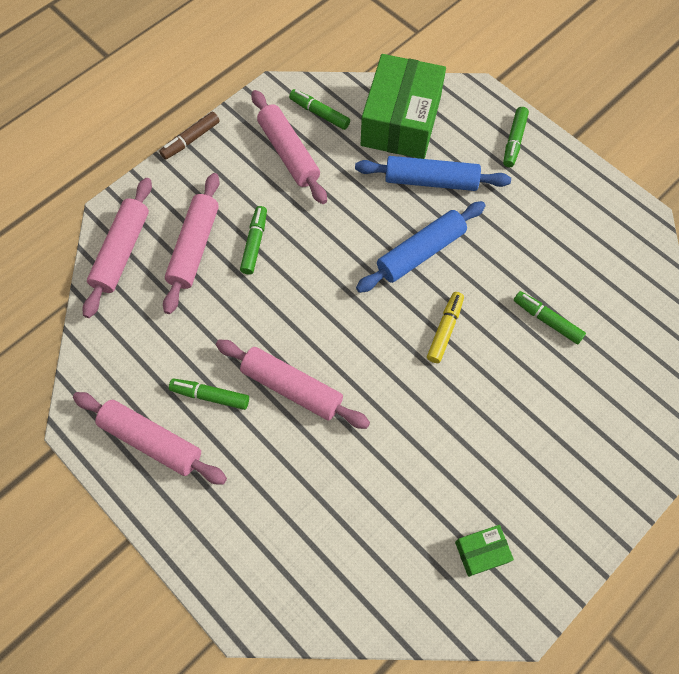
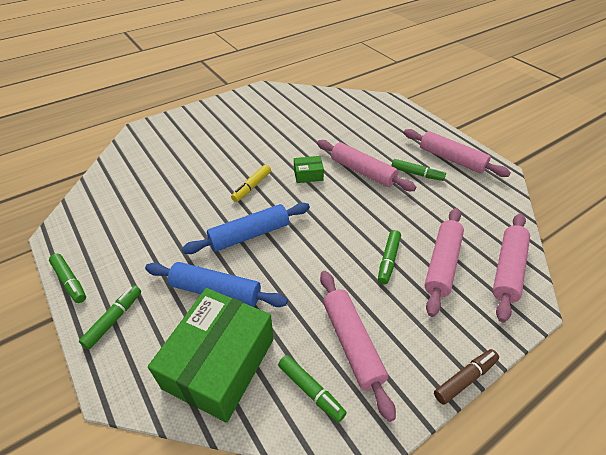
camera: 170 degrees left, 20 degrees down
green box [455,525,514,577] -> green box moved to [294,156,324,183]
green marker [514,291,586,344] -> green marker moved to [49,254,86,303]

